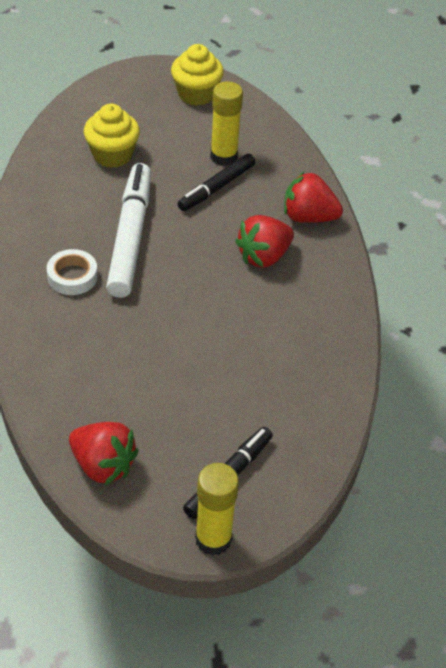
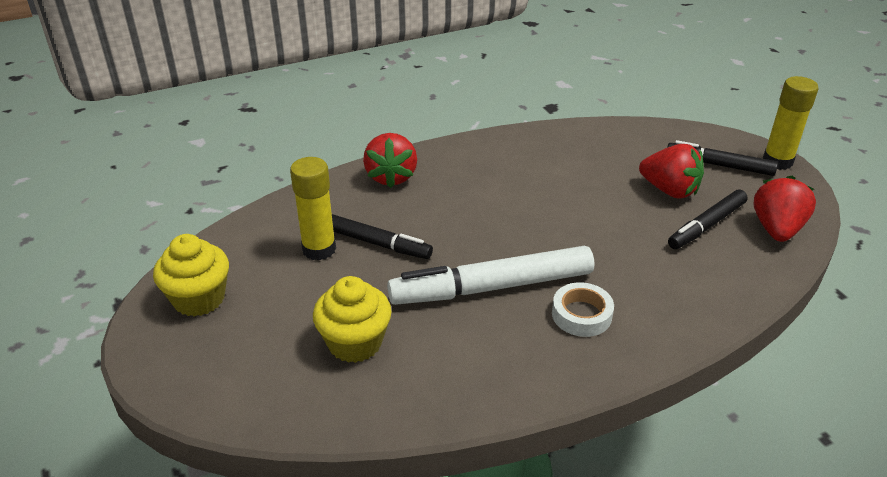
camera: 105 degrees left, 10 degrees down
red strawberry [235,215,294,268] -> red strawberry moved to [639,144,704,199]
none -> black marker [668,189,748,249]

